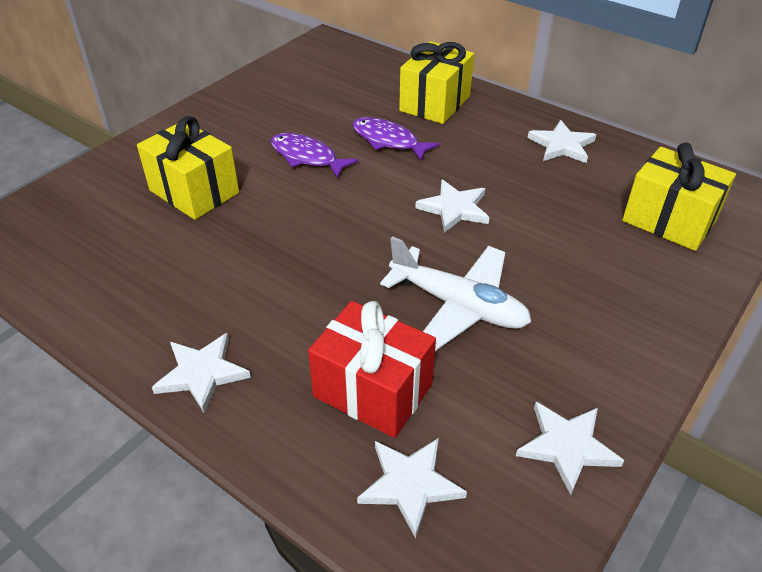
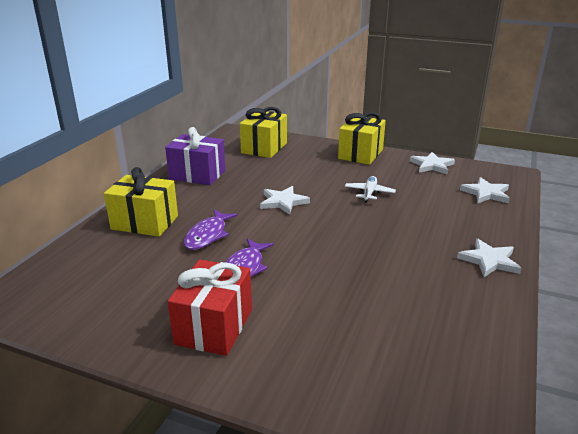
camera: 105 degrees left, 15 degrees down
yellow gift [137,116,239,220] -> yellow gift moved to [338,112,386,165]
red gift [308,301,436,438] -> red gift moved to [168,259,252,356]
white plane [380,236,531,351] -> white plane [345,176,396,203], size x0.56
white star [528,120,596,163] -> purple gift [165,127,225,185]

